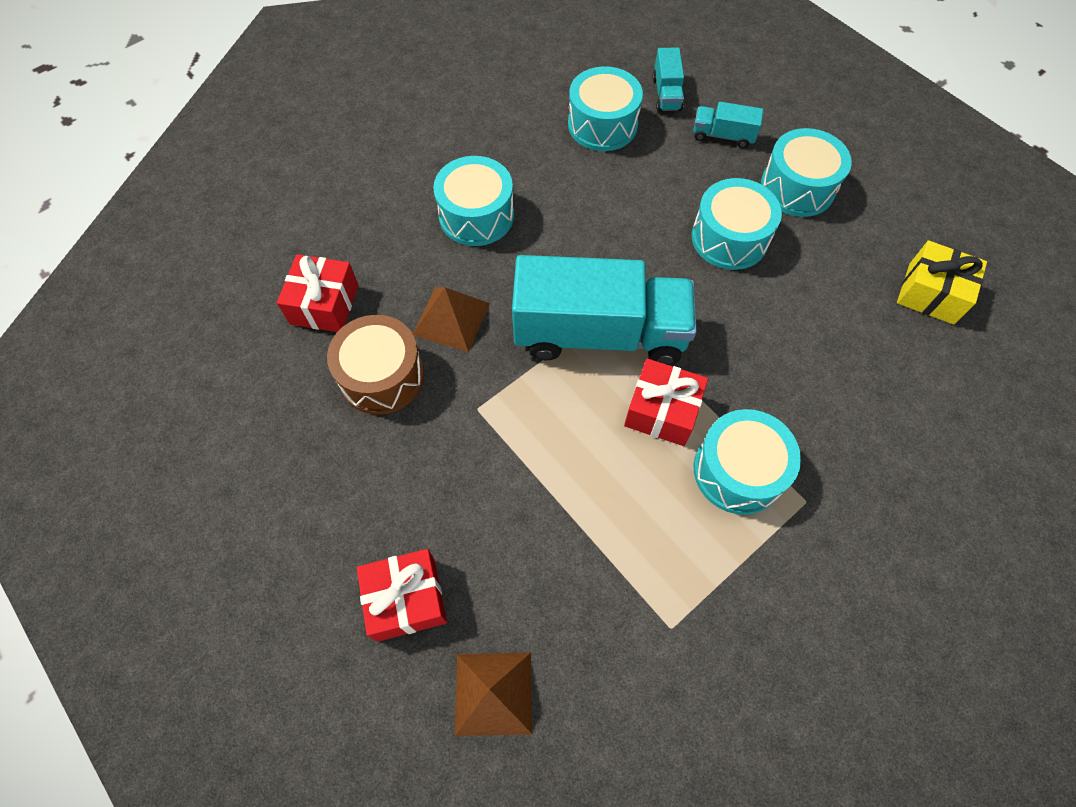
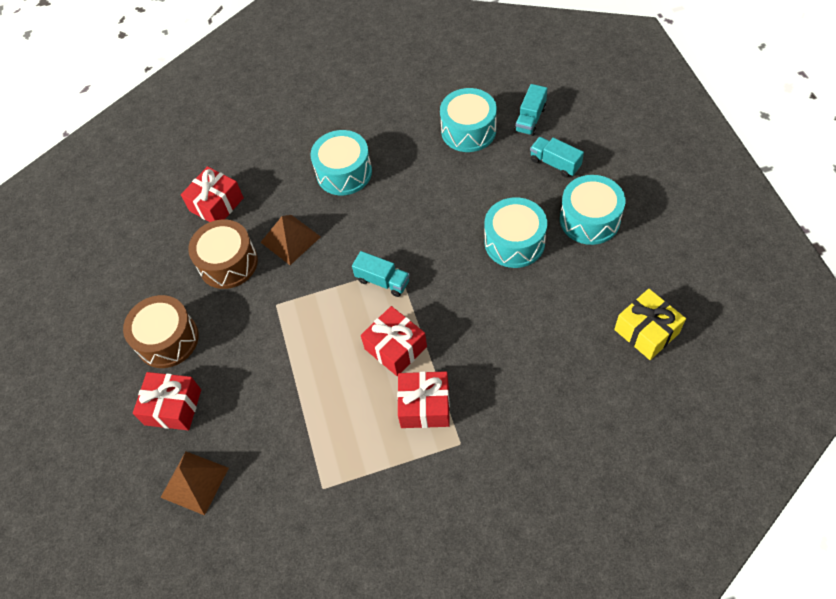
camera: 30 degrees right, 5 degrees down
turquoise truck [512,255,697,365] -> turquoise truck [352,251,410,297], size x0.43
turquoise drum [694,409,801,515] -> red gift [397,371,450,428]
none -> brown drum [123,295,199,368]

